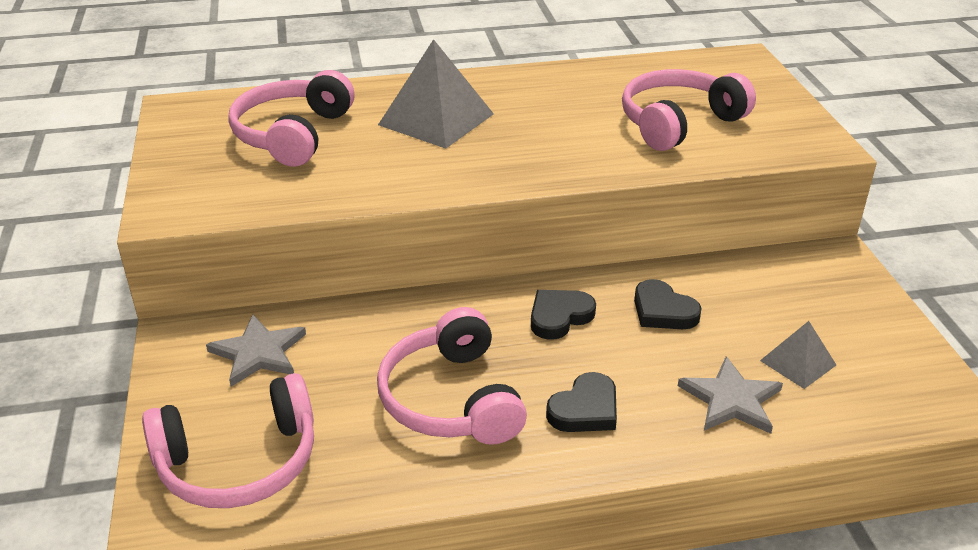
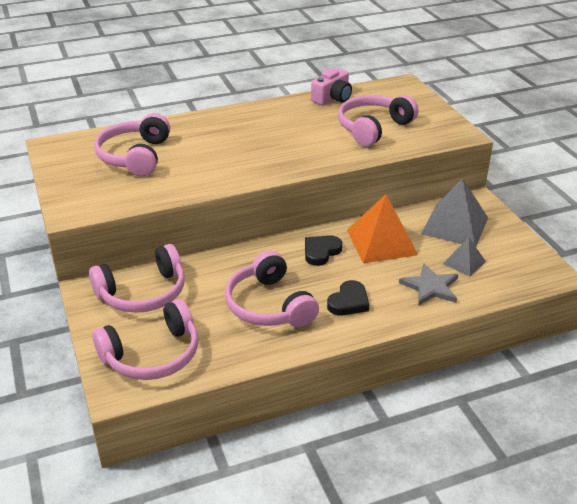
camera: 10 degrees left, 0 degrees up
grey star [206,315,306,387] -> pink headphones [89,244,185,313]
grey pyramid [378,39,494,149] -> grey pyramid moved to [421,178,488,246]
black heart [634,279,702,329] -> orange pyramid [347,194,418,263]
none -> pink camera [311,68,352,105]

